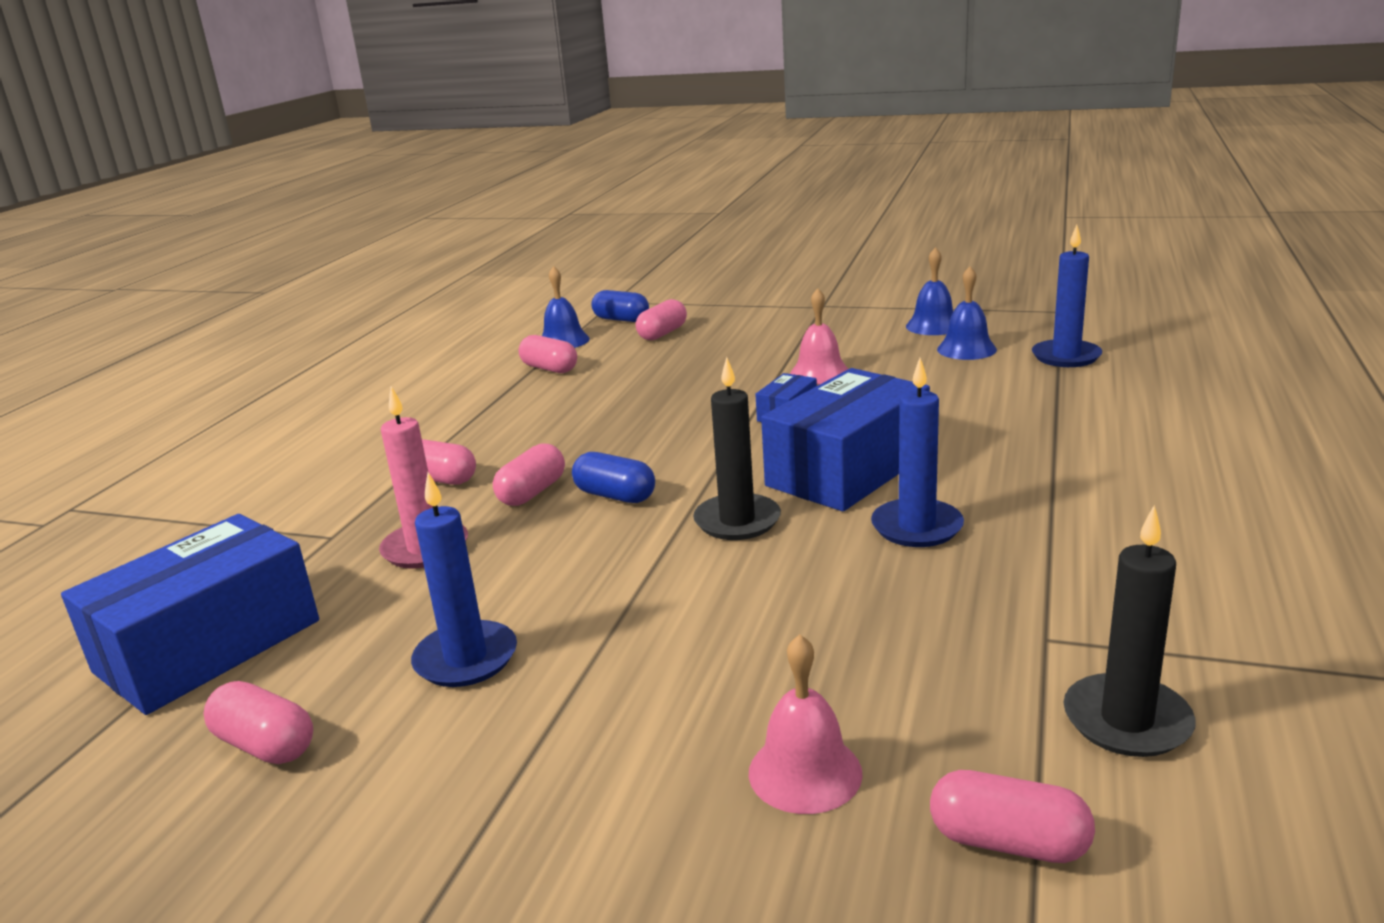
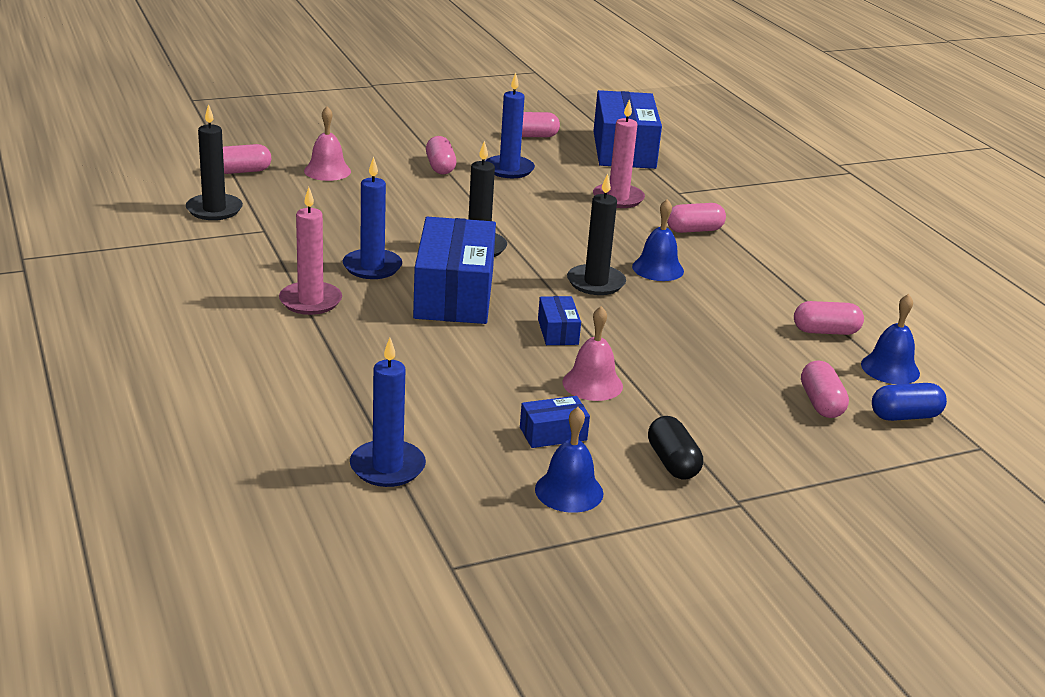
camera: 135 degrees right, 5 degrees up
pink capsule [493,444,565,506] -> pink capsule moved to [426,136,456,175]
blue capsule [572,452,655,503] -> none
blue bell [937,266,997,360] -> blue bell moved to [632,199,684,281]
none -> pink candle [279,187,342,315]
none -> blue box [520,396,590,448]
none -> black candle [567,174,626,295]
none -> black capsule [648,416,703,479]

